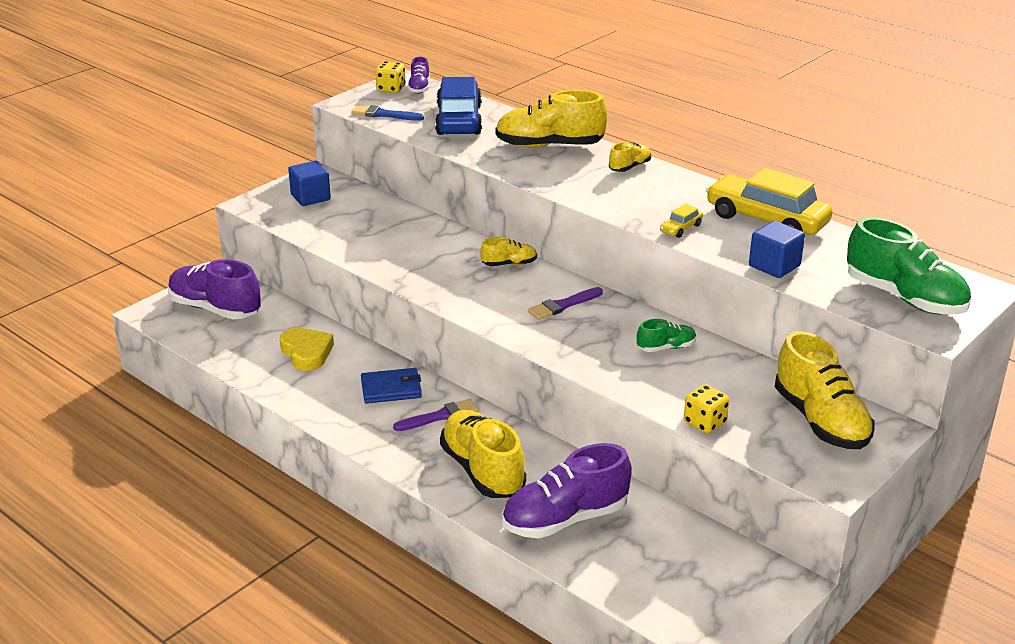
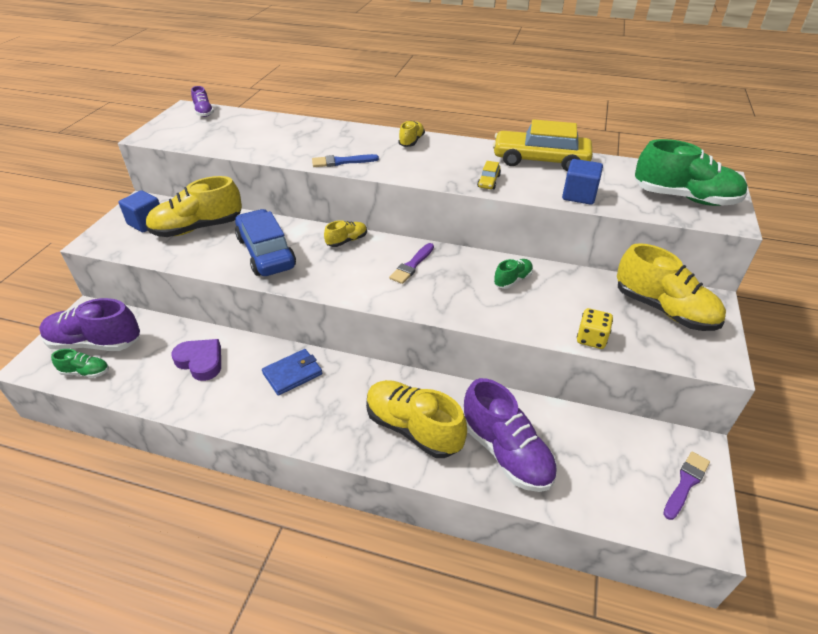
camera: 25 degrees left, 10 degrees up
yellow heart [280,328,334,371] -> purple heart [171,339,221,381]
blue brush [351,105,424,121] -> blue brush moved to [312,154,379,167]
yellow dice [375,61,405,93] -> none
purple brush [393,399,478,431] -> purple brush moved to [663,452,710,520]
blue car [435,77,482,135] -> blue car moved to [235,209,296,276]
yellow shoe [496,90,608,148] -> yellow shoe moved to [145,176,242,237]
purple shoe [502,443,632,539] -> purple shoe turned 75 degrees counterclockwise [464,378,557,492]
none -> green shoe [51,349,109,378]

